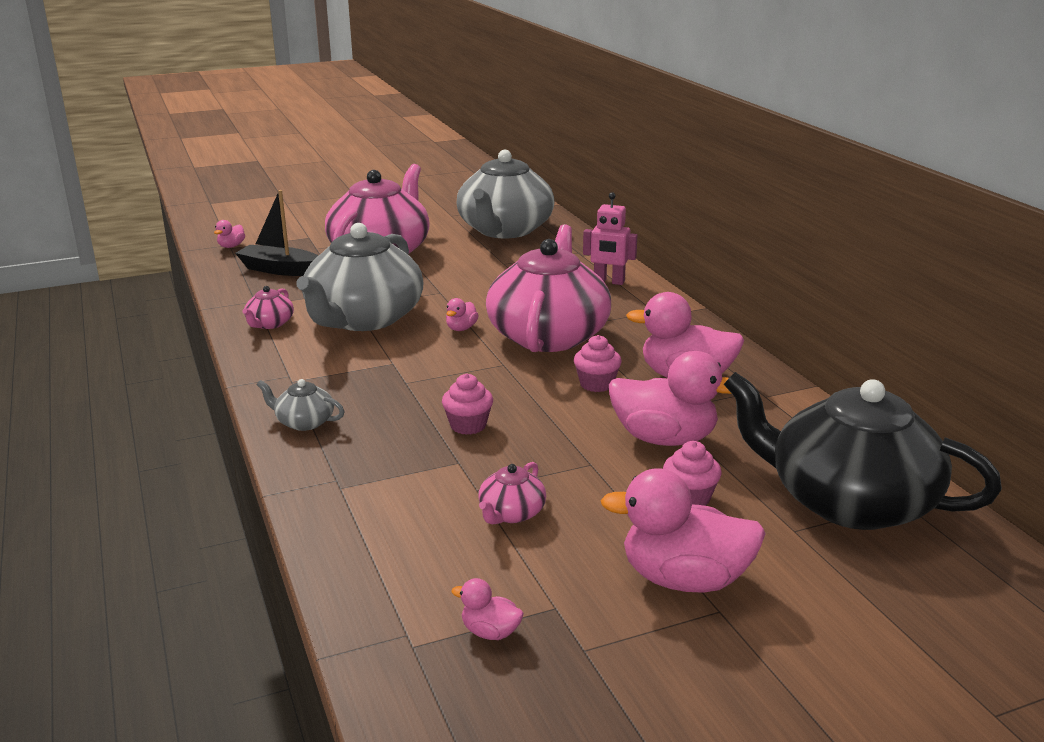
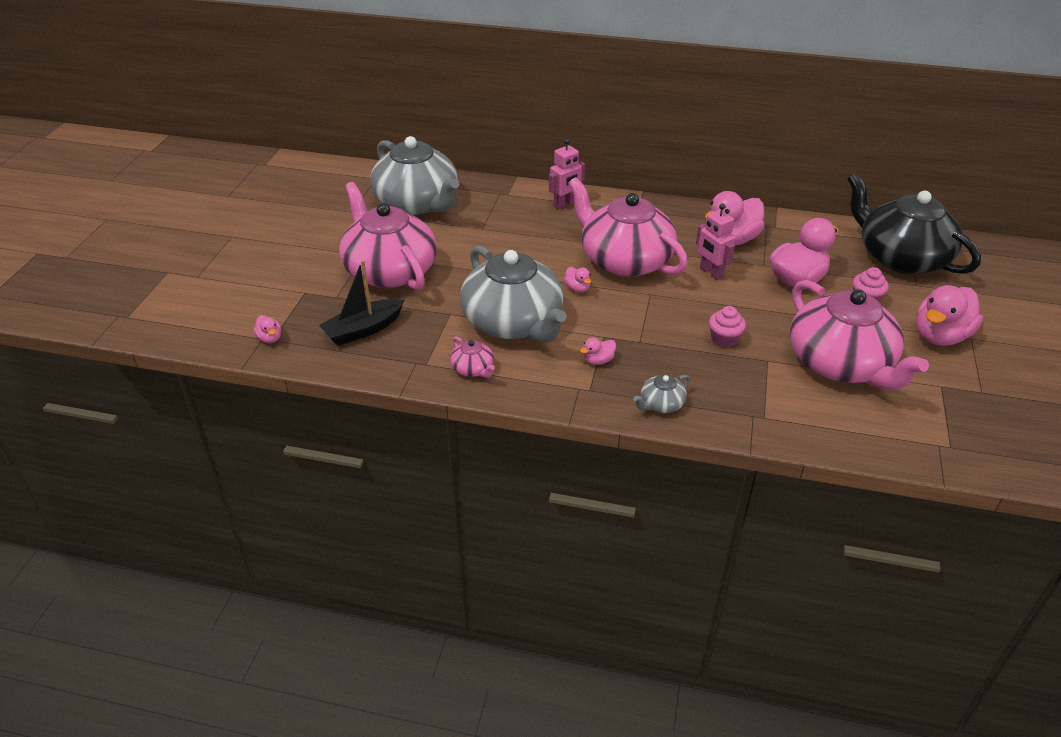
camera: 55 degrees left, 15 degrees up
pink duck [451,578,524,640] -> pink duck moved to [580,337,616,365]
pink teapot [478,462,546,524] -> pink teapot [790,280,929,390], size x2.48
pink cupcake [574,335,622,392] -> pink robot [696,204,735,280]
black teapot [724,372,1002,530] -> black teapot turned 75 degrees clockwise [847,173,981,274]

